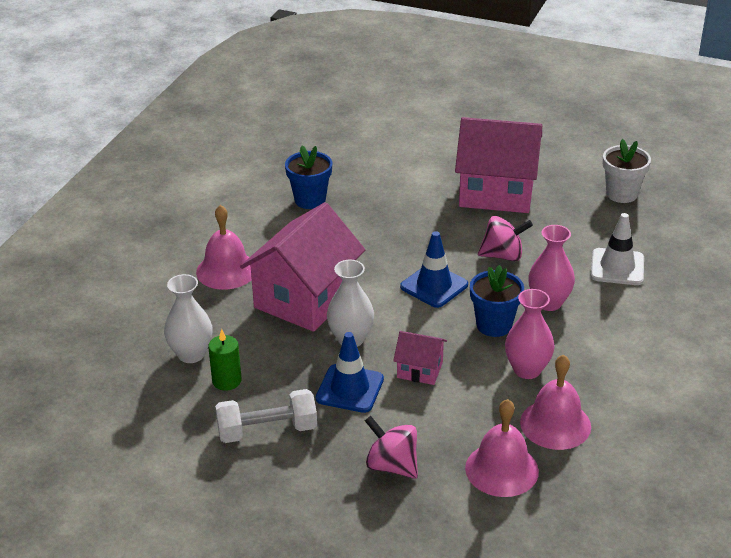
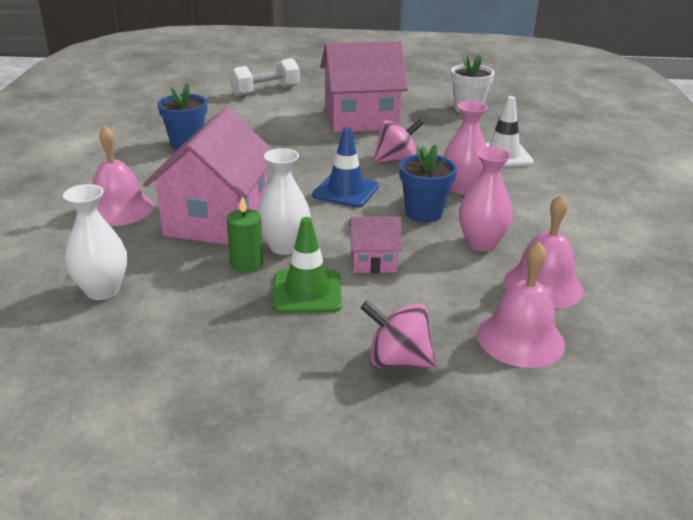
camera: 20 degrees left, 5 degrees down
green candle [208,329,242,390] -> green candle moved to [227,196,263,273]
white dumbbell [215,389,317,443] -> white dumbbell moved to [229,58,300,96]
blue traffic cone [316,332,384,413] -> green traffic cone [272,217,342,313]

